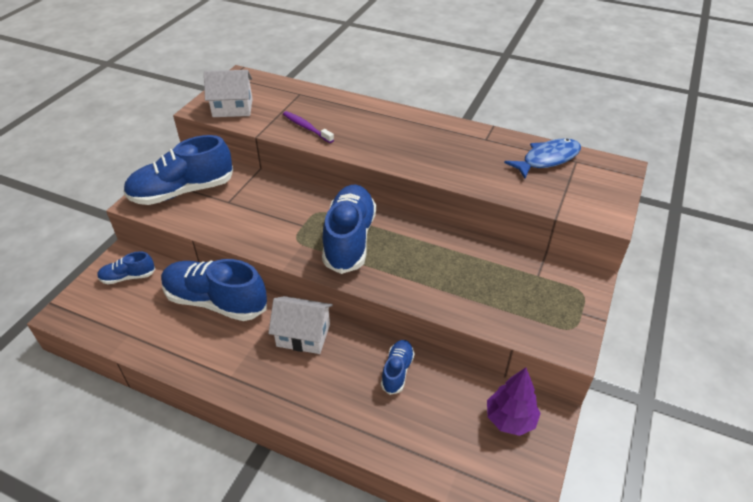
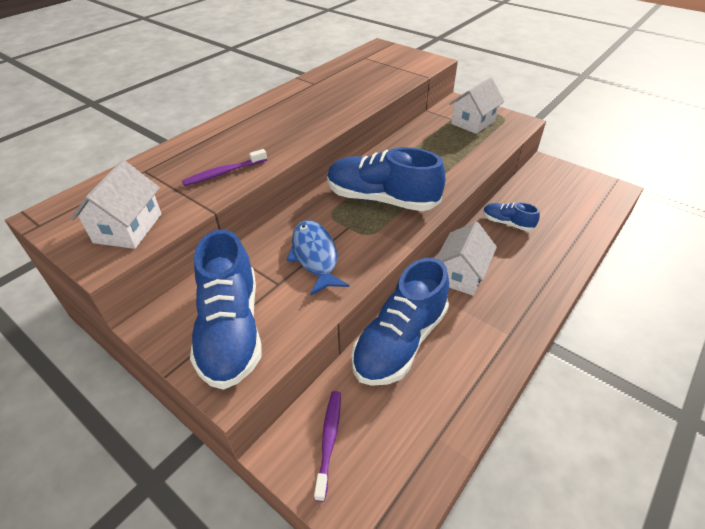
camera: 75 degrees left, 0 degrees up
blue shoe [97,251,155,284] -> purple toothbrush [314,391,341,502]
purple tree [487,367,541,436] -> none
blue fish [504,138,581,179] -> blue fish moved to [286,221,349,296]
none -> white house [449,77,505,134]

